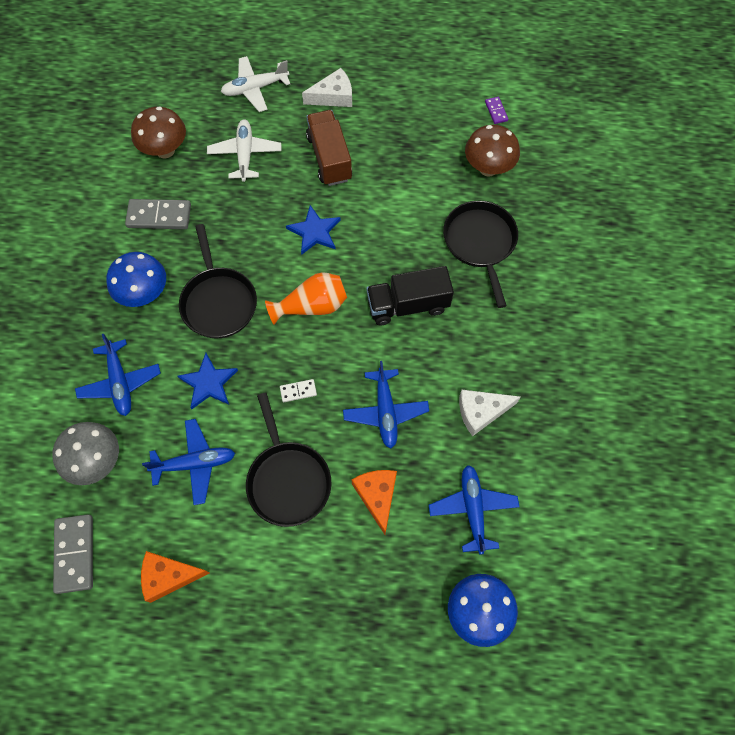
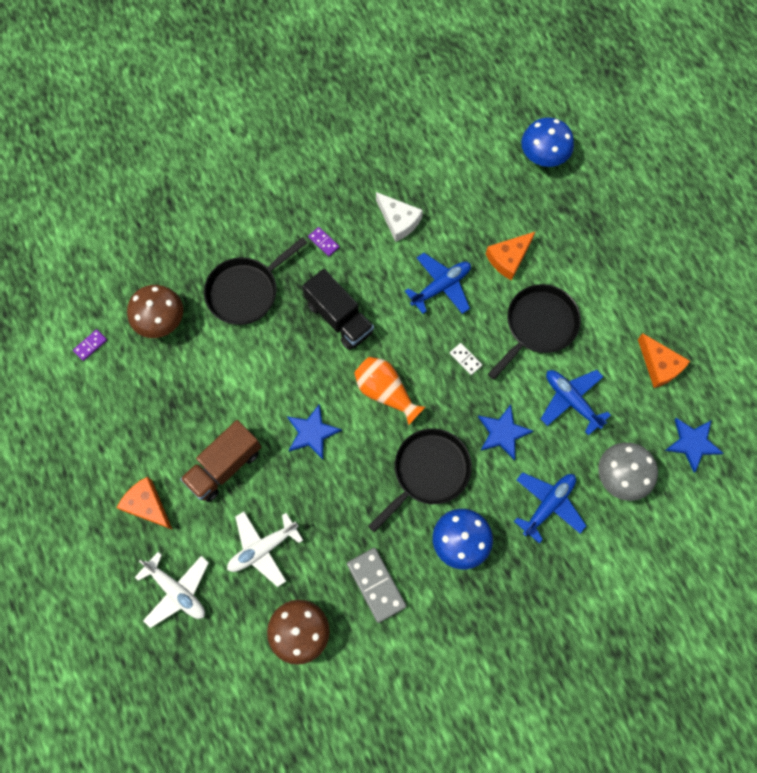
camera: 120 degrees left, 5 degrees up
grey domino [53,514,93,594] -> blue star [665,418,723,472]
white cheese [302,68,352,107] -> orange cheese [116,477,172,529]
blue plane [429,465,519,555] -> none
none -> purple domino [308,227,339,256]

